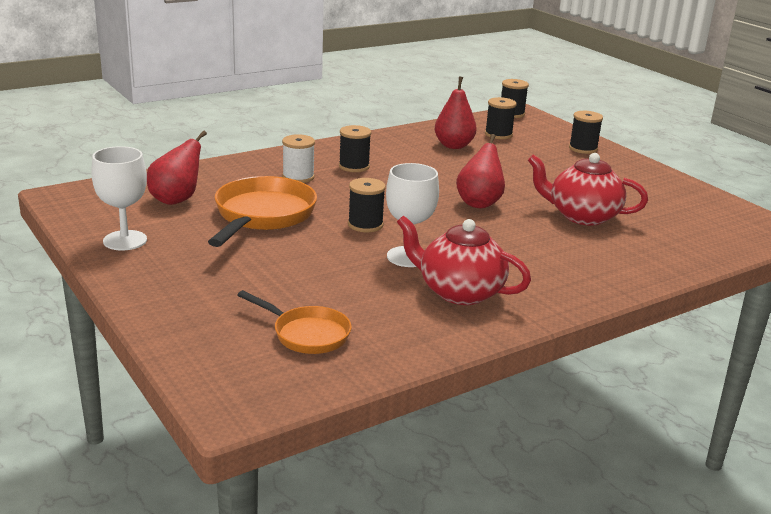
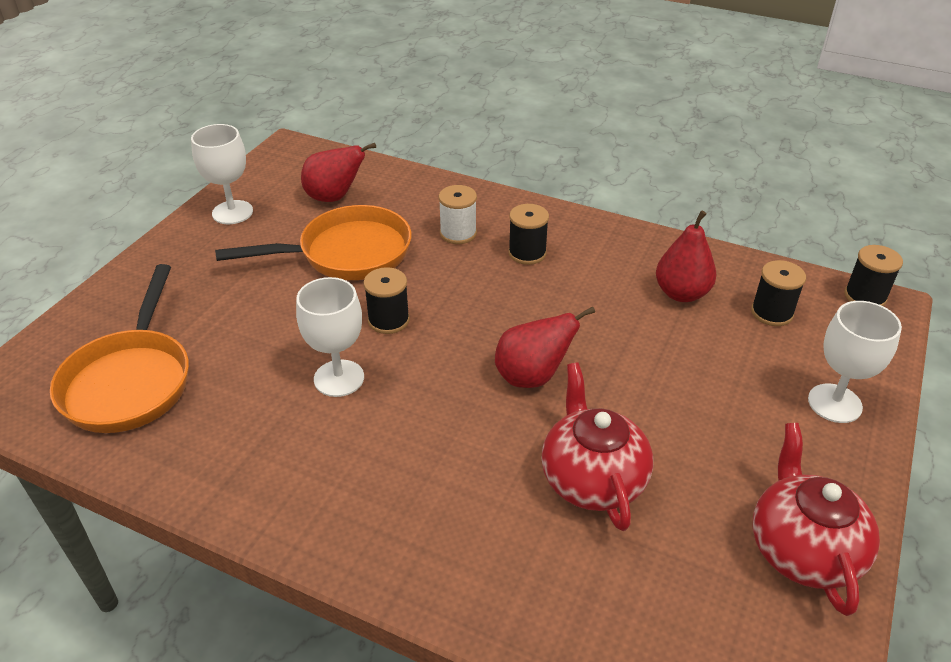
camera: 60 degrees right, 15 degrees up
orange pan [238,290,352,354] -> orange pan [50,264,189,433], size x1.69
red teapot [397,215,531,305] -> red teapot moved to [753,423,880,616]
black spool [569,111,603,154] -> white goblet [808,301,902,423]

